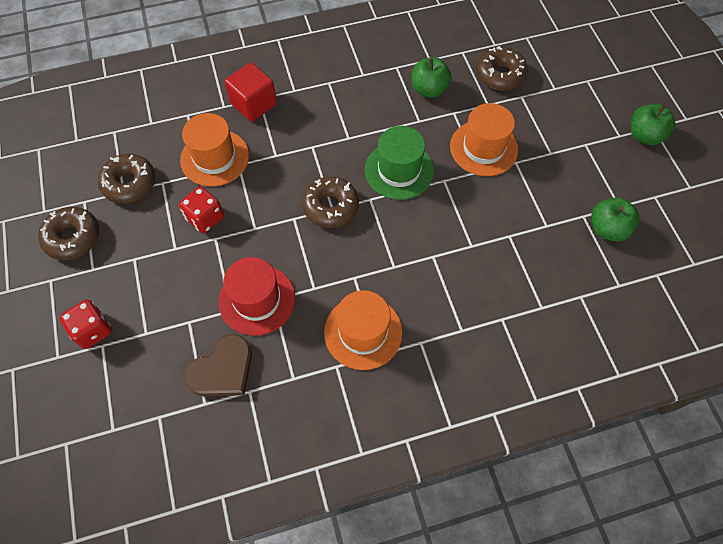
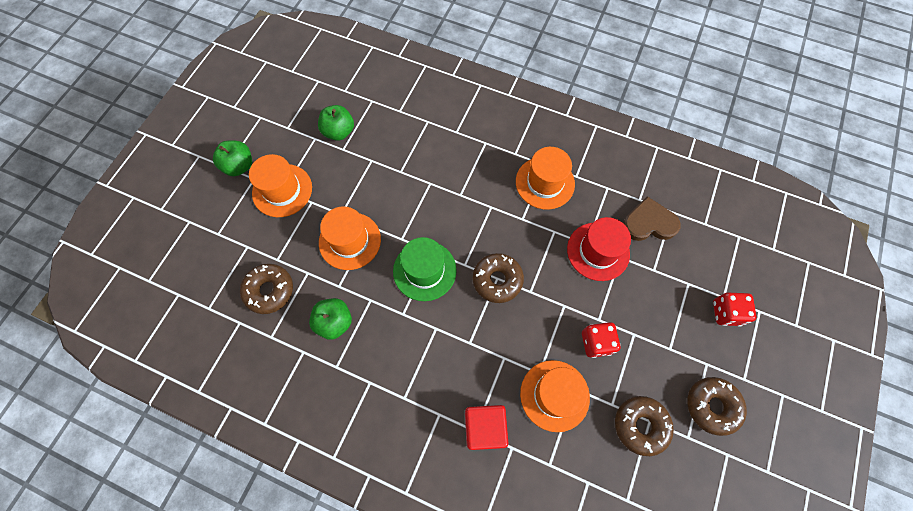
camera: 140 degrees left, 5 degrees up
none -> orange hat [249,154,312,217]

